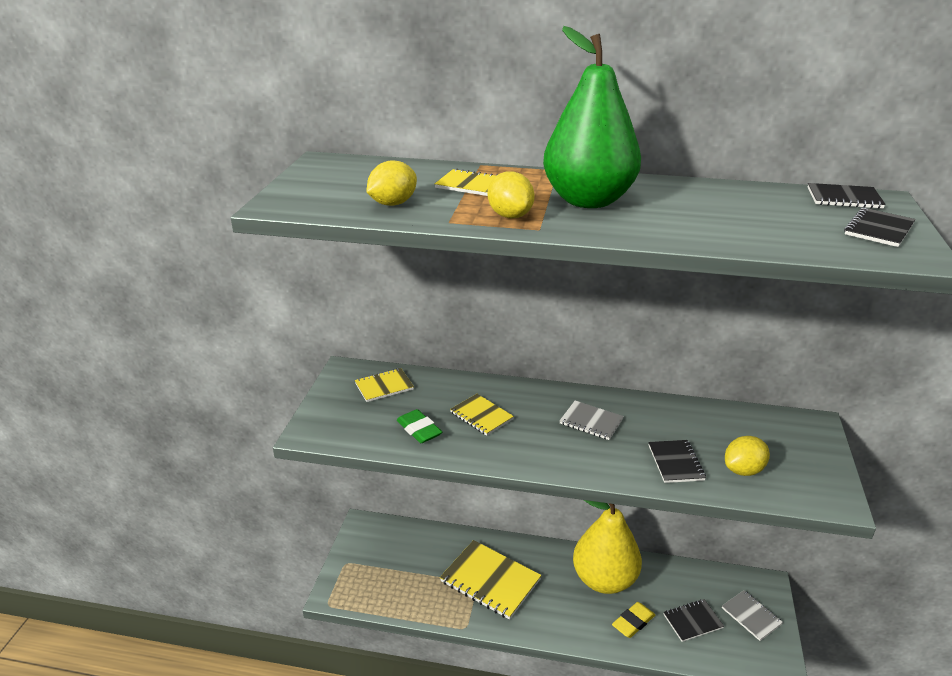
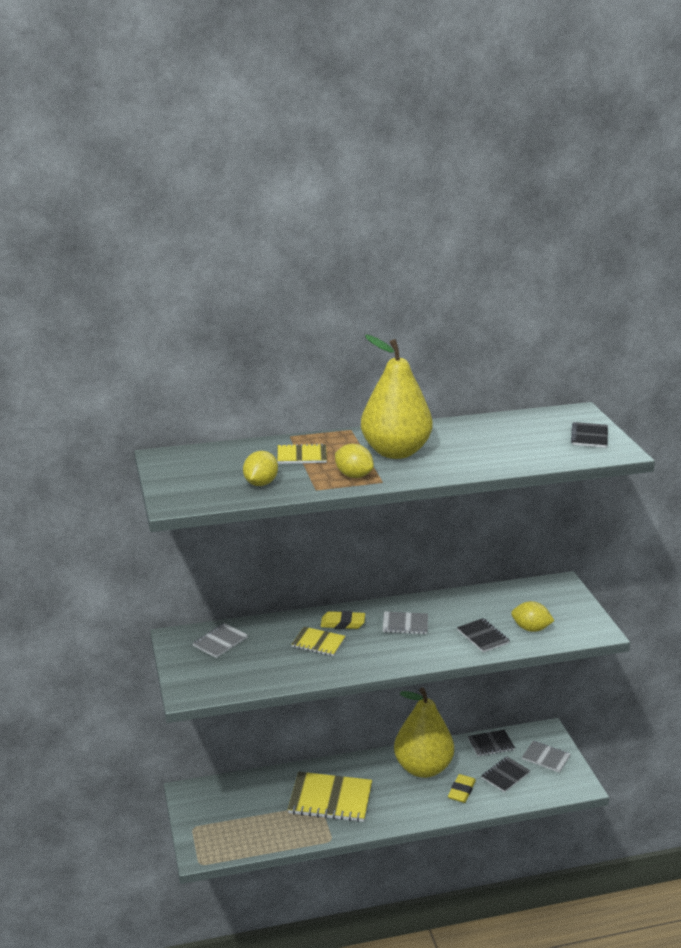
camera: 25 degrees left, 5 degrees down
yellow notebook [355,368,414,402] -> grey notebook [192,623,247,658]
green eraser [397,409,442,443] -> none
green pear [543,26,641,208] -> yellow pear [361,335,433,459]
yellow lemon [725,436,770,476] -> yellow lemon turned 75 degrees clockwise [511,601,555,632]
black notebook [808,183,886,209] -> black notebook moved to [468,730,515,756]
none -> yellow eraser [321,611,365,629]

